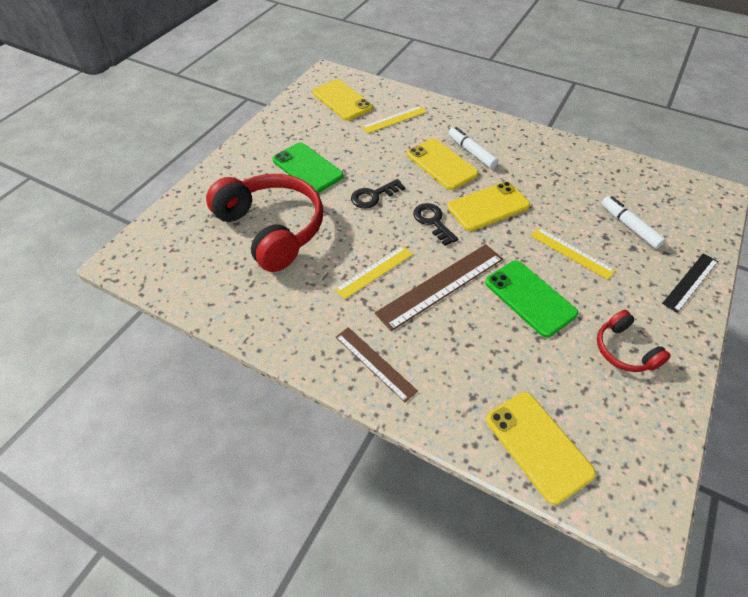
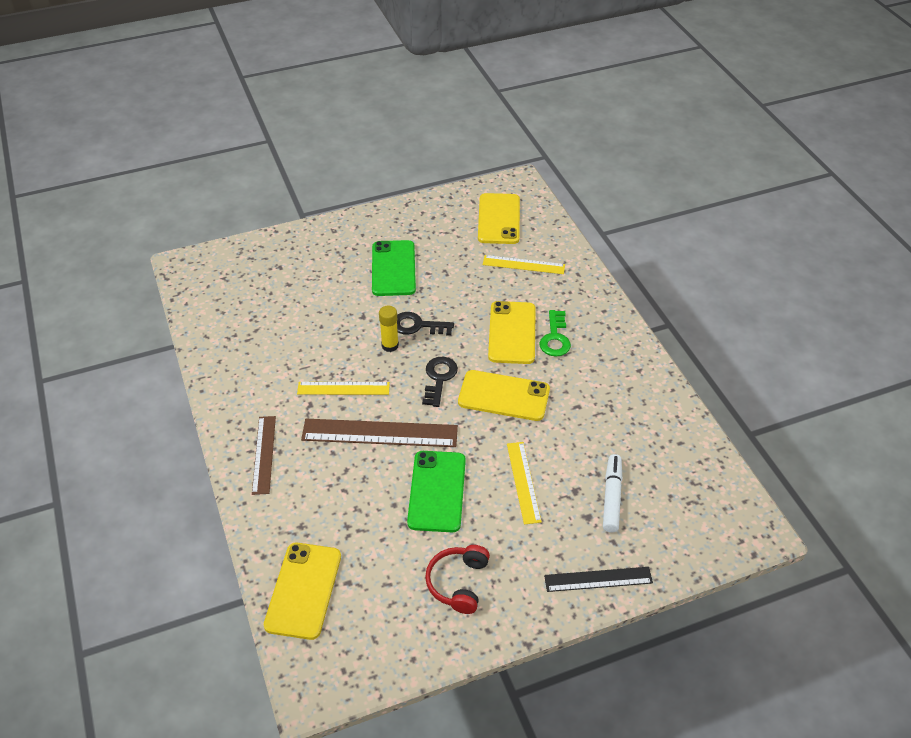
camera: 40 degrees right, 5 degrees down
red headphones [206,174,323,272] -> none
white marker [448,127,498,169] -> green key [539,310,571,357]
none -> yellow glue stick [379,306,399,352]

